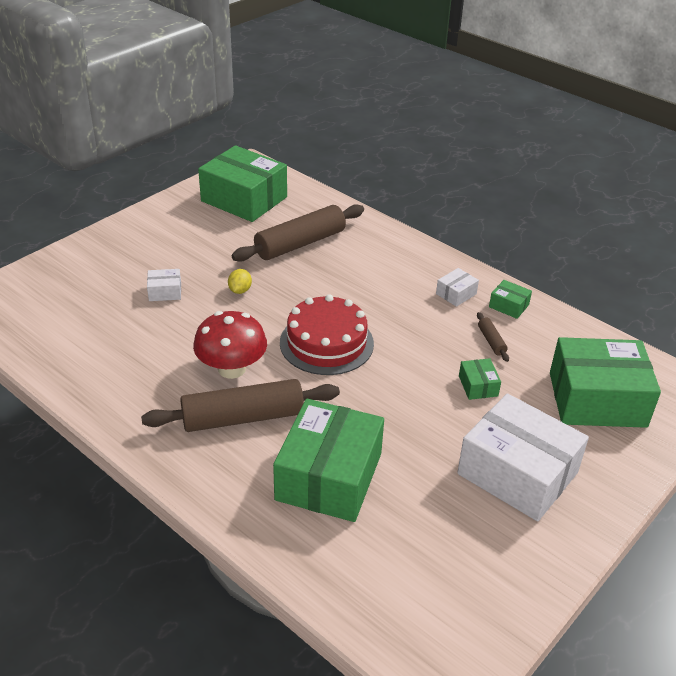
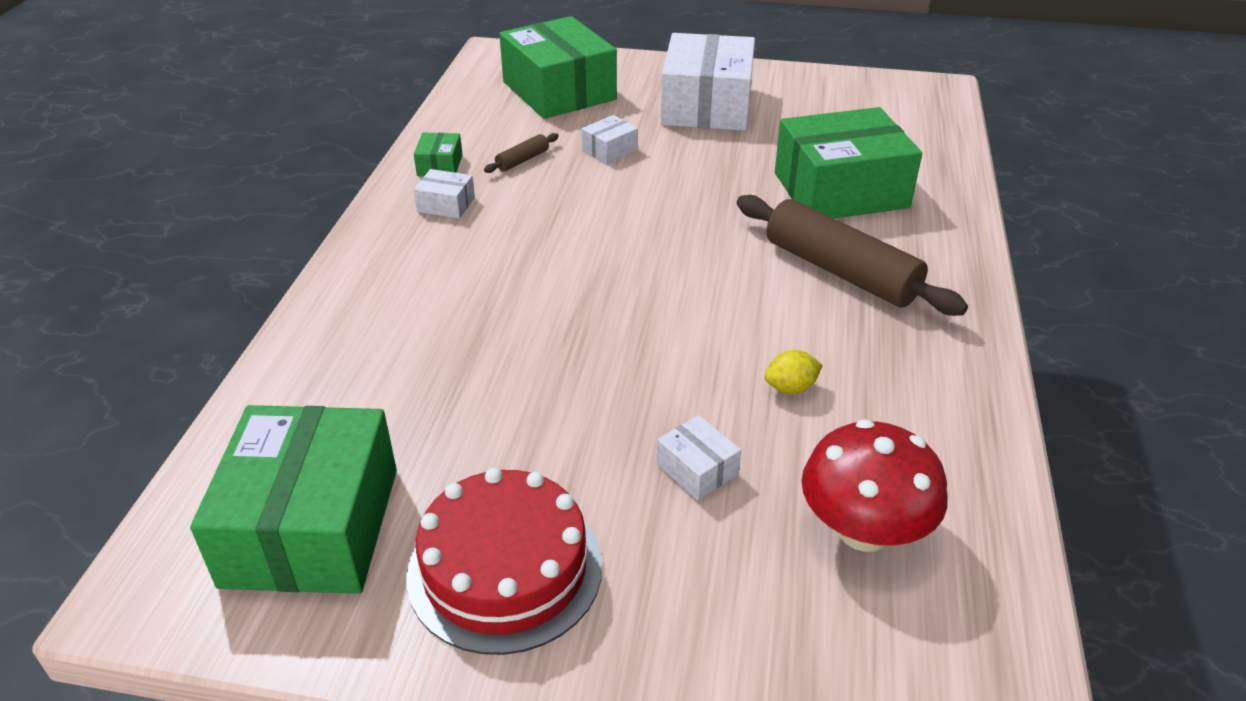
camera: 120 degrees left, 0 degrees up
red mushroom [193,311,267,379] -> red mushroom moved to [802,419,947,552]
yellow lemon [228,269,252,294] -> yellow lemon moved to [765,350,823,394]
brown rolling pin [232,204,364,262] -> none
red cake [280,294,374,375] -> red cake moved to [407,468,602,655]
green box [459,358,501,400] -> white box [581,115,638,164]

